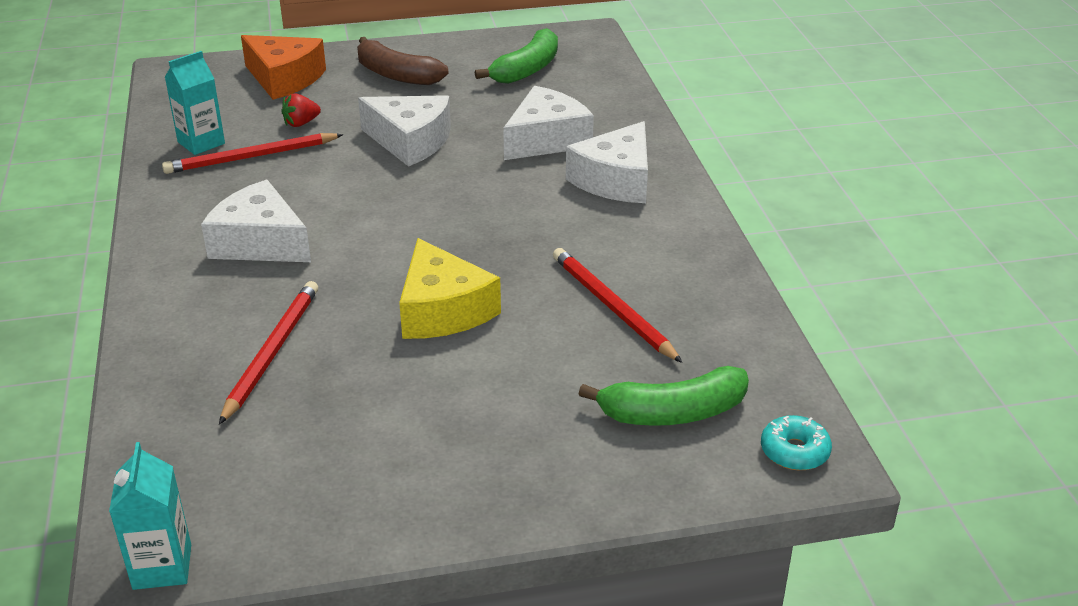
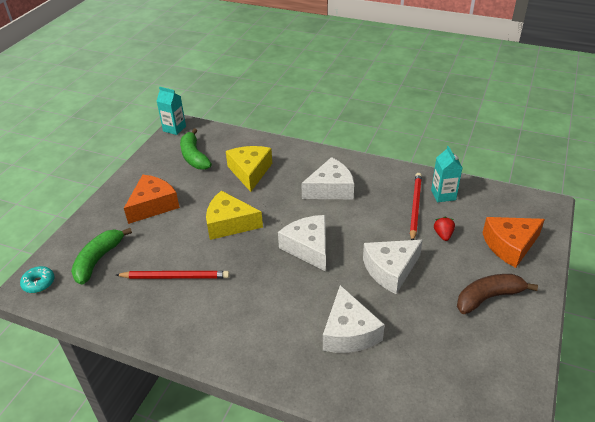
camera: 125 degrees right, 5 degrees up
red pencil [219,281,318,425] -> yellow cheese [226,146,272,192]
green banana [475,28,558,84] -> green banana moved to [180,129,212,170]
white cheese [566,121,648,203] -> white cheese moved to [278,215,326,271]
none -> orange cheese [124,175,180,224]

